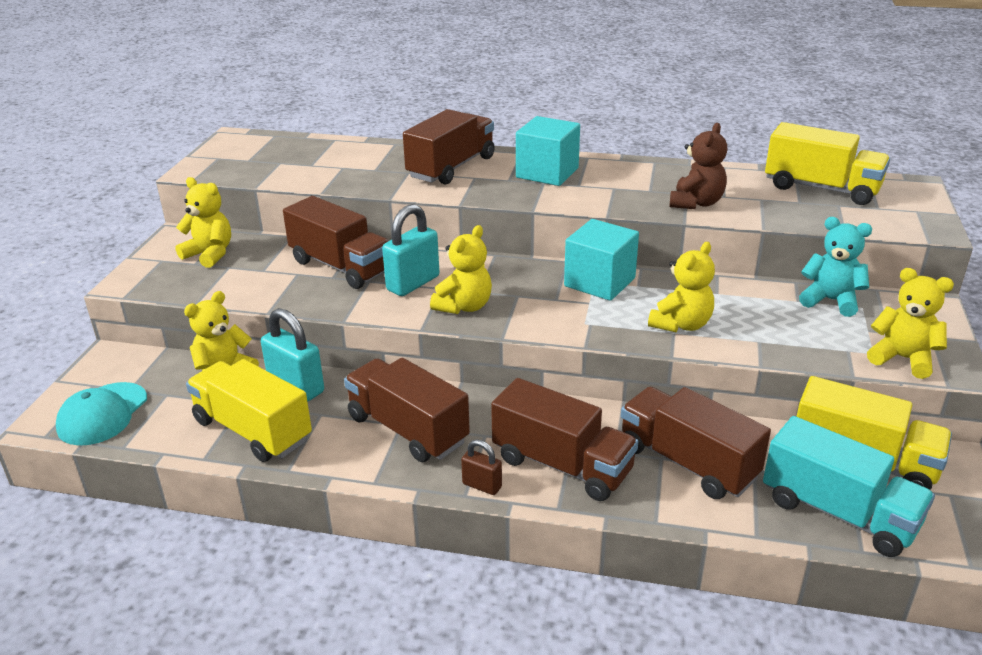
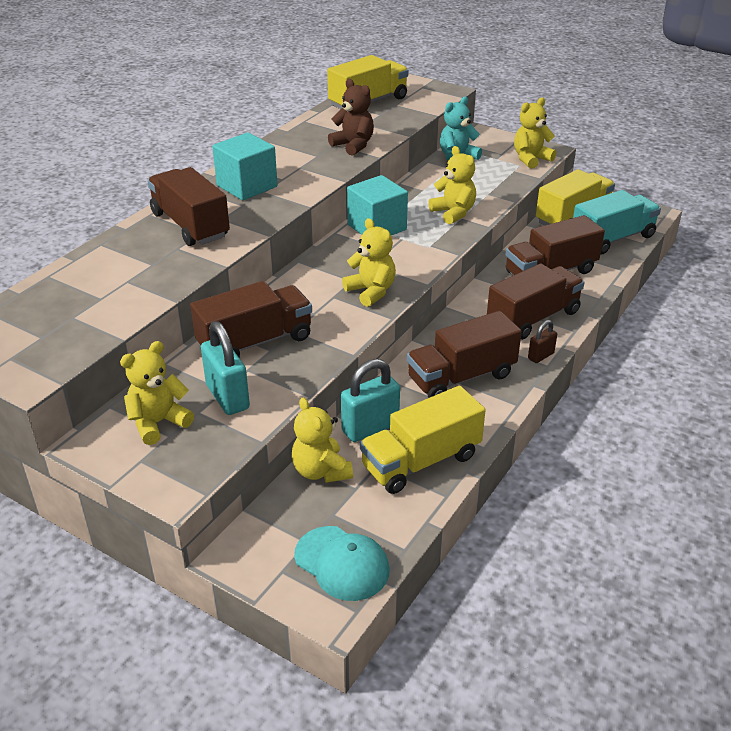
camera: 70 degrees left, 5 degrees up
turquoise padlock [382,204,439,296] -> turquoise padlock moved to [201,321,250,415]

